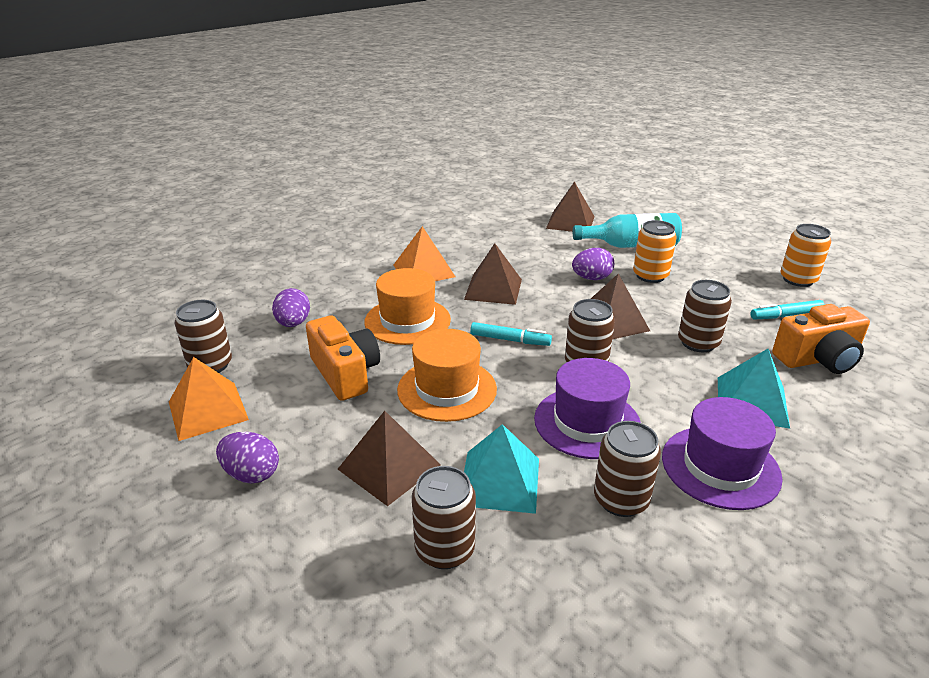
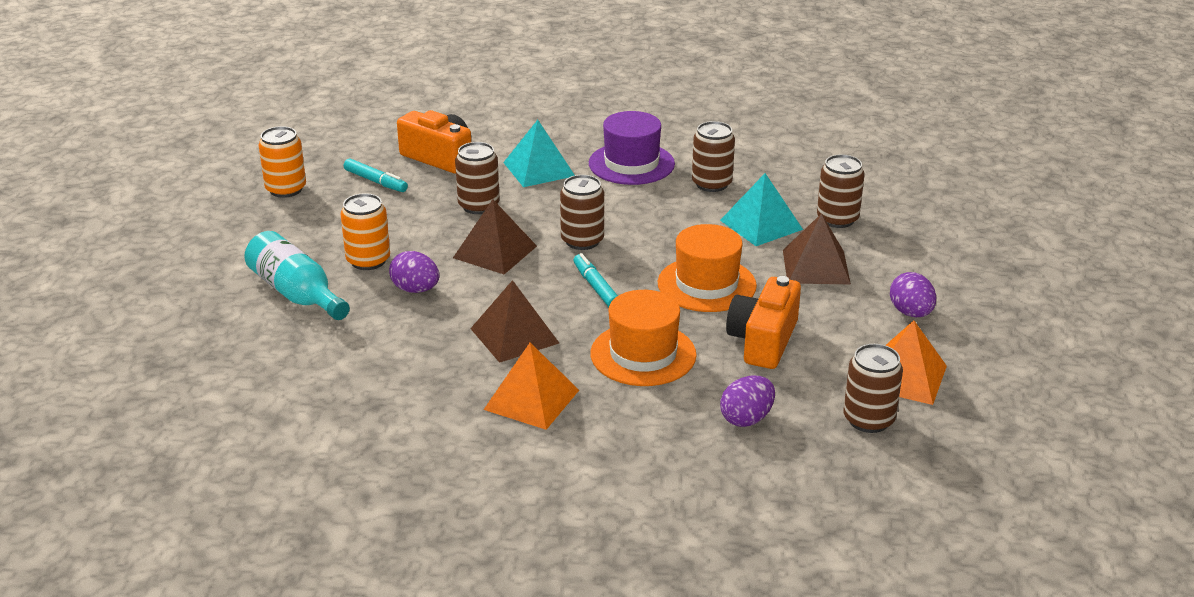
camera: 130 degrees left, 0 degrees up
purple hat [534,358,641,459] -> none
brown pyramid [546,181,594,232] -> none

